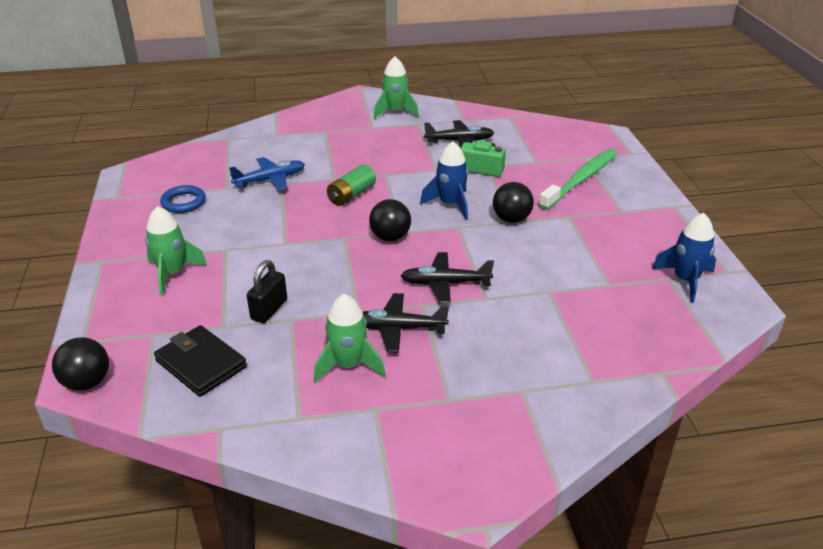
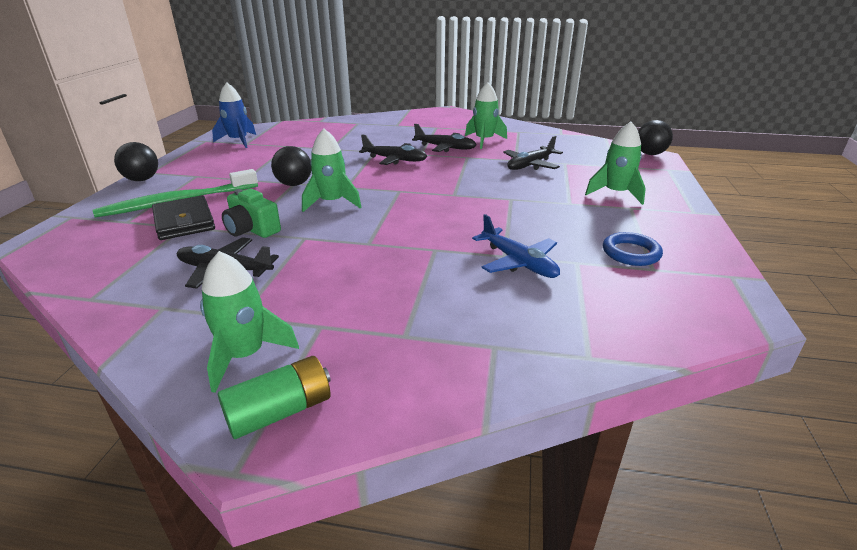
camera: 160 degrees left, 5 degrees down
black wallet [154,325,247,397] -> black wallet moved to [152,195,215,240]
blue plane [229,157,305,191] -> blue plane turned 120 degrees counterclockwise [472,214,560,278]
black padlock [247,260,287,323] -> black plane [503,136,563,170]
green battery [327,164,376,206] -> green battery moved to [218,356,331,439]
black ball [369,199,411,241] -> black ball moved to [114,142,158,181]
blue rocket [420,141,468,220] -> green rocket [302,129,362,212]

